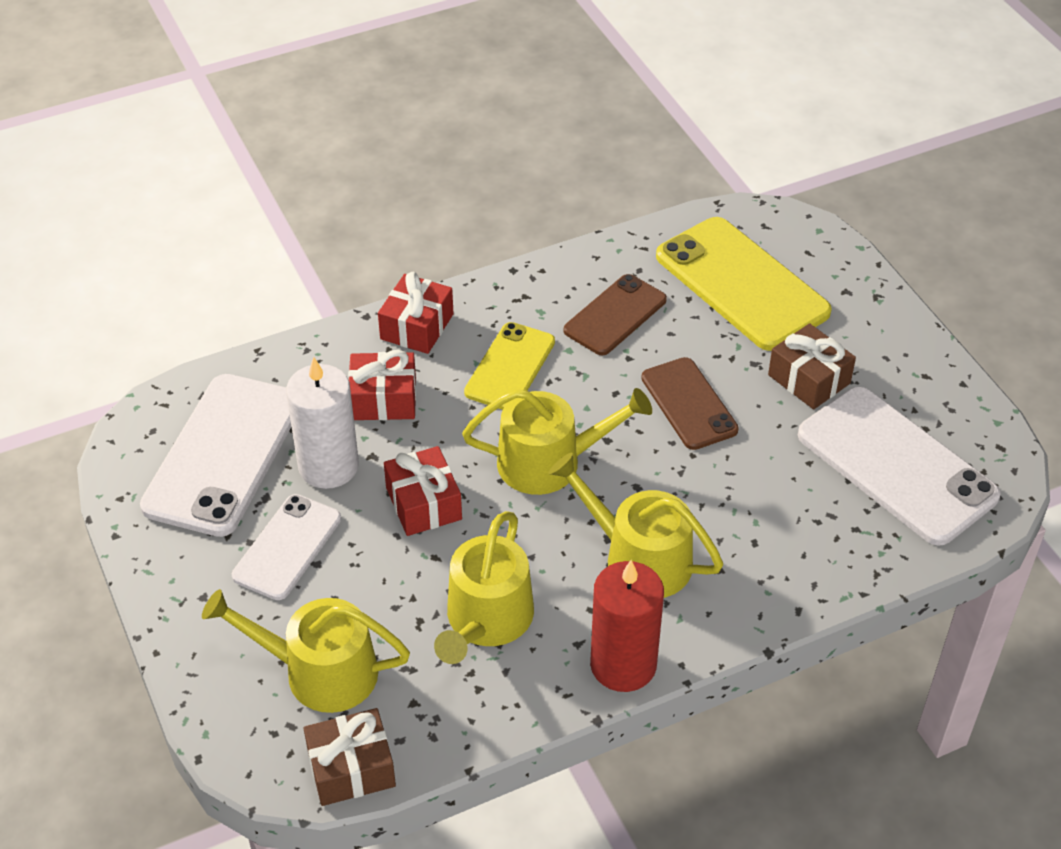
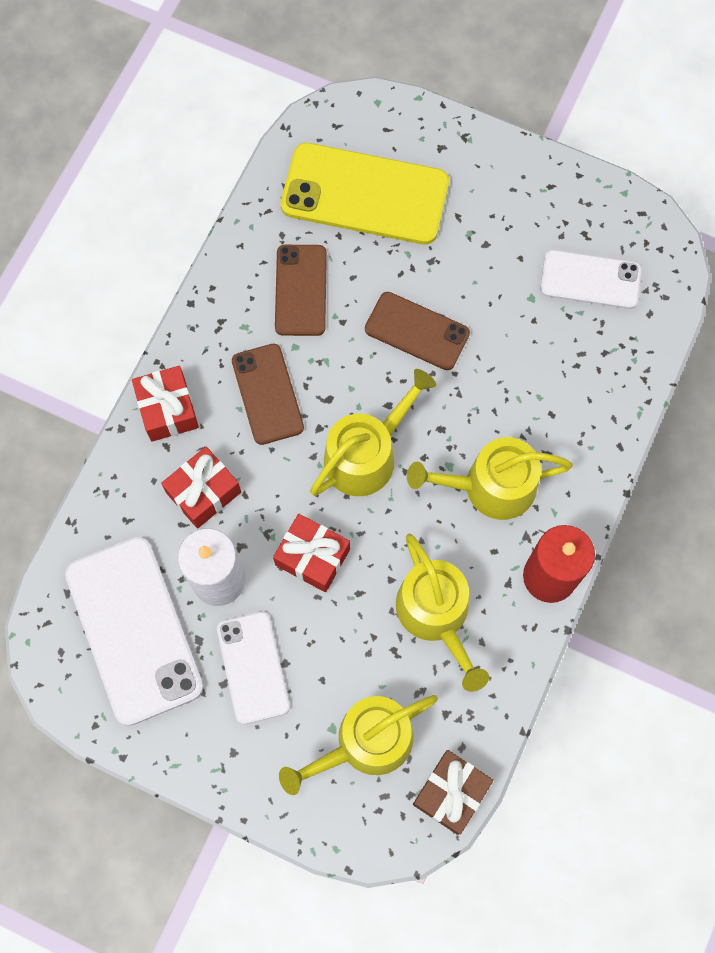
camera: 40 degrees left, 25 degrees up
yellow phone [464,322,555,410] -> brown phone [232,344,304,445]
brown gift [768,323,856,409] -> none
white phone [798,387,1001,546] -> white phone [540,250,641,309], size x0.60

